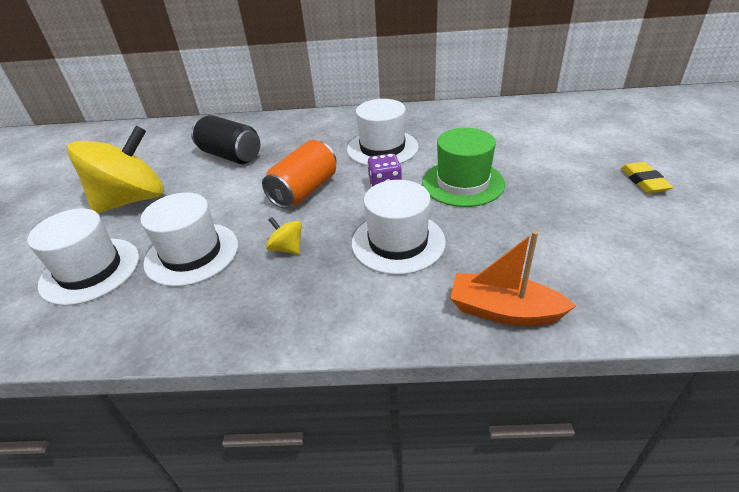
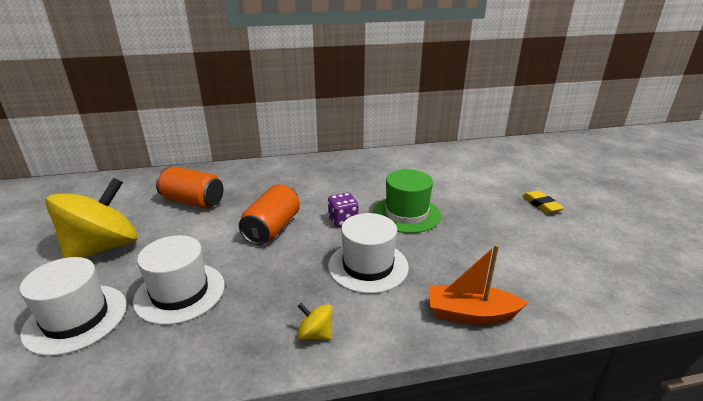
camera: 15 degrees left, 10 degrees down
black can [191,115,260,164] -> orange can [156,166,223,209]
yellow spinning top [266,217,302,254] -> yellow spinning top moved to [297,303,333,340]
white hat [347,99,418,166] -> none

